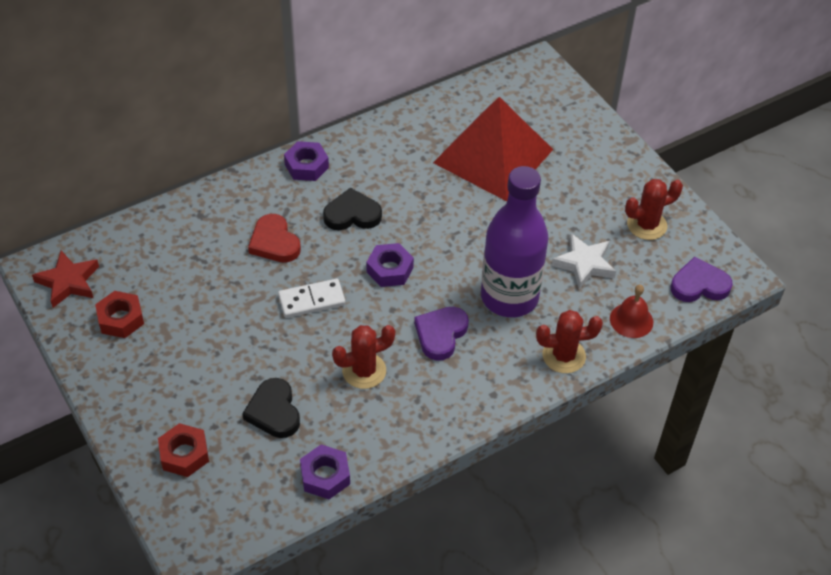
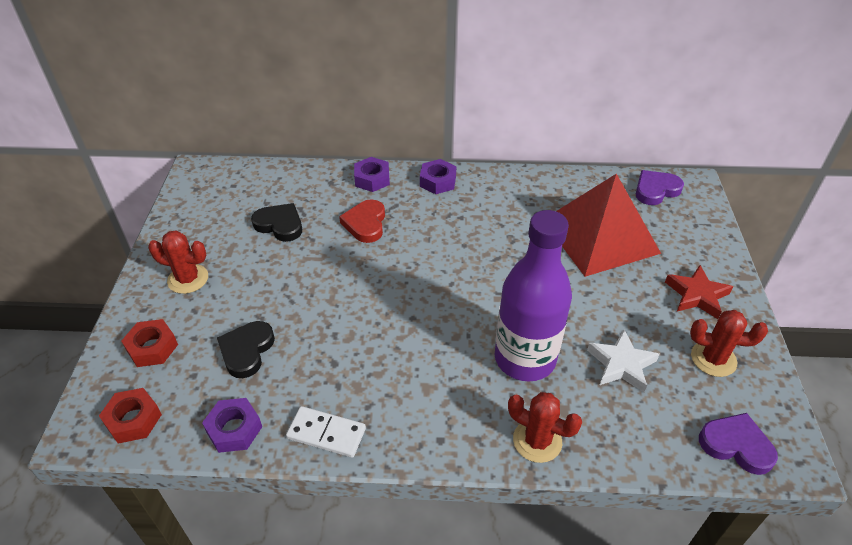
camera: 35 degrees right, 5 degrees down
red star [32,251,99,308] -> red star moved to [665,265,733,319]
red nut [95,291,144,338] -> red nut moved to [99,388,162,444]
white domino [278,279,346,318] -> white domino moved to [286,406,366,458]
black heart [323,188,382,230] -> black heart moved to [251,203,302,242]
red cactus [332,325,395,389] -> red cactus moved to [148,230,208,294]
purple nut [367,243,414,287] -> purple nut moved to [354,157,390,192]
purple heart [414,307,469,361] -> purple heart moved to [636,170,684,205]
red bell [610,284,653,338] -> none

